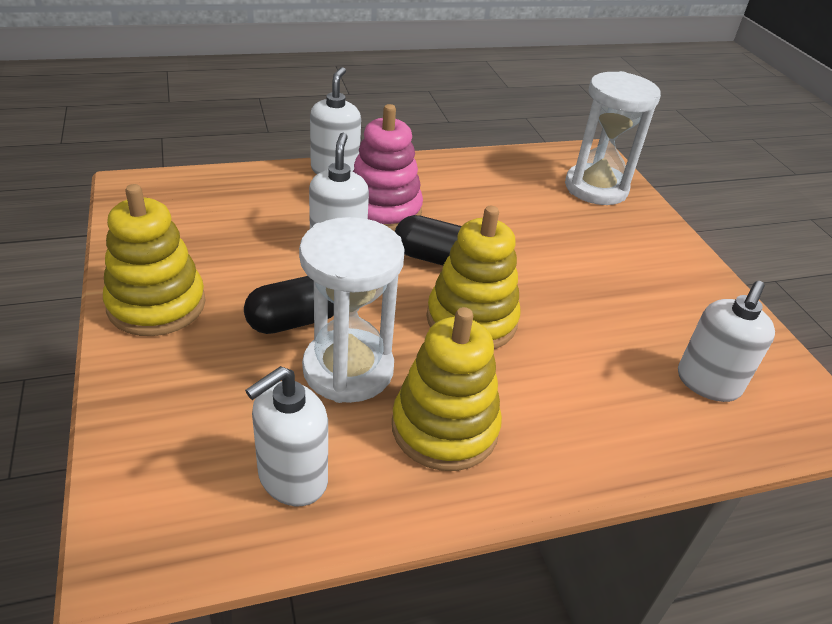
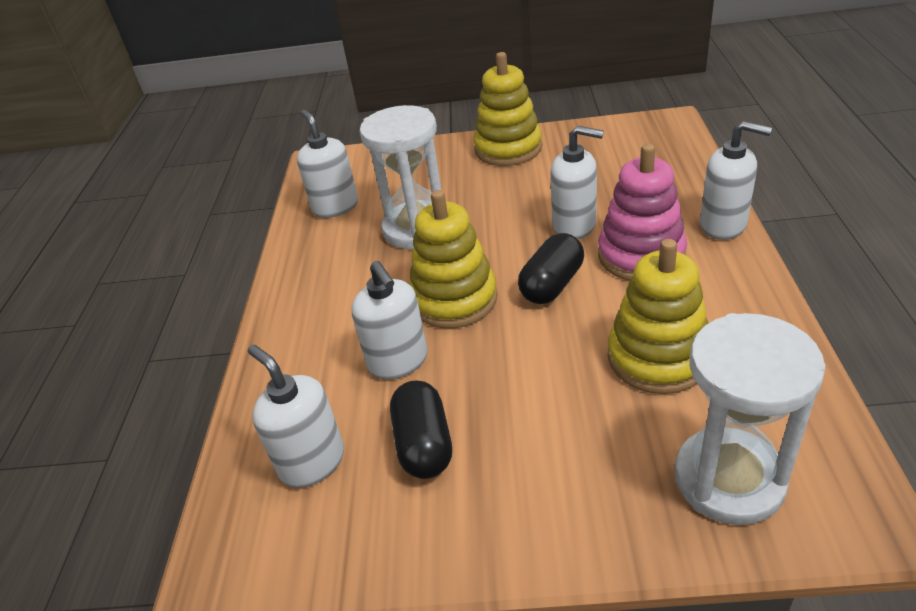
camera: 115 degrees right, 0 degrees up
black capsule [244,276,334,334] -> black capsule moved to [390,380,452,479]
yellow stacking toy [392,307,502,471] -> yellow stacking toy moved to [608,239,708,394]
none -> white soap dispenser [352,261,428,380]

